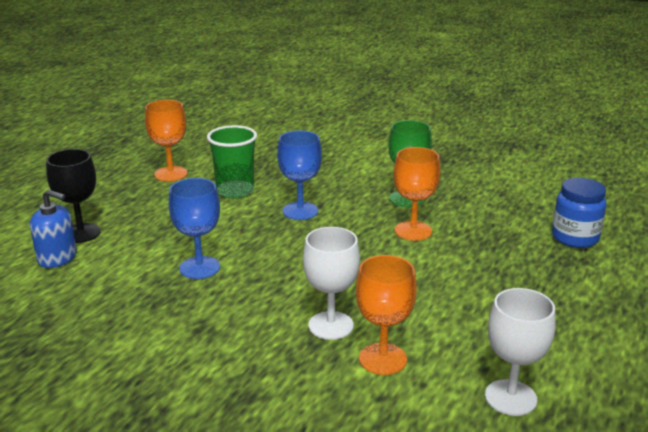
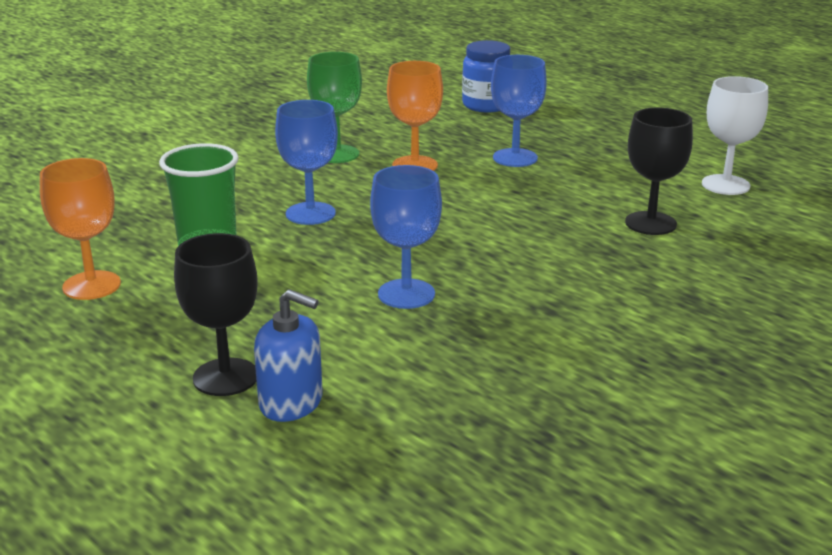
camera: 70 degrees left, 0 degrees up
blue soap dispenser [30,190,77,268] -> blue soap dispenser turned 75 degrees clockwise [254,289,323,422]
white goblet [303,227,360,340] -> none
orange goblet [356,255,417,375] -> black goblet [625,108,693,235]
none -> blue goblet [491,55,547,167]

